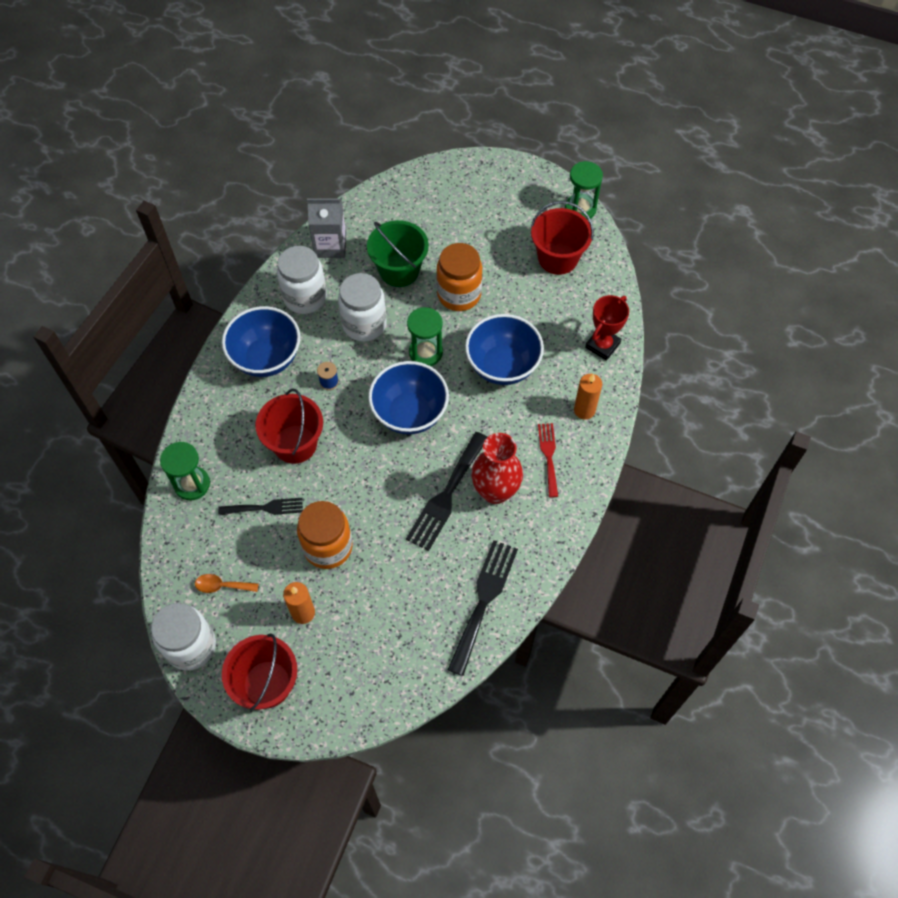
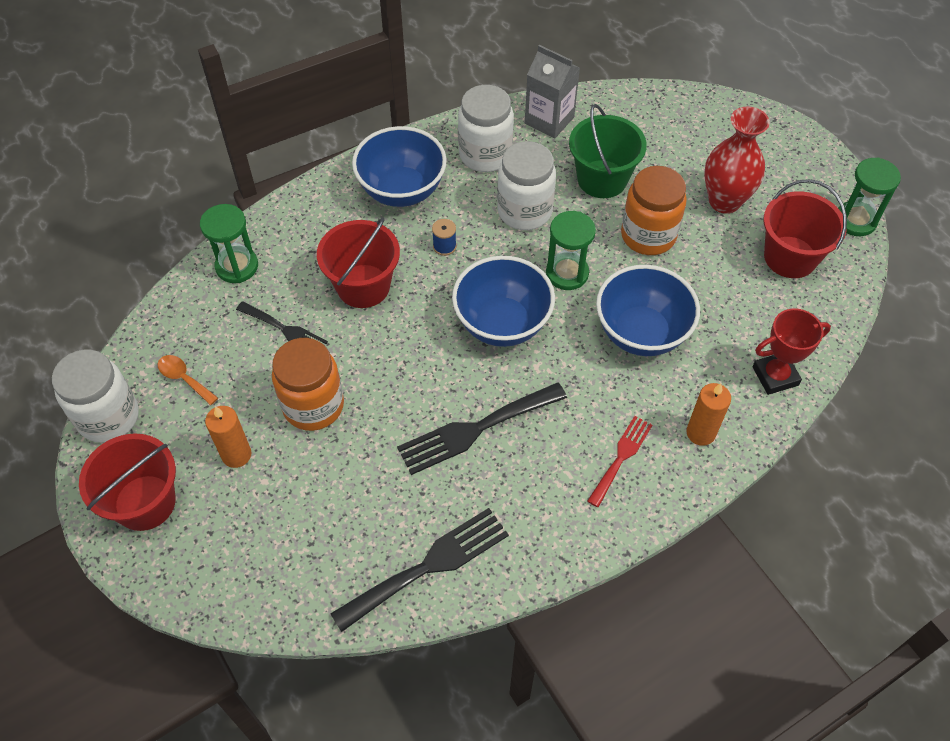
camera: 35 degrees right, 5 degrees down
red vase [471,433,523,504] -> red vase moved to [704,106,770,214]

